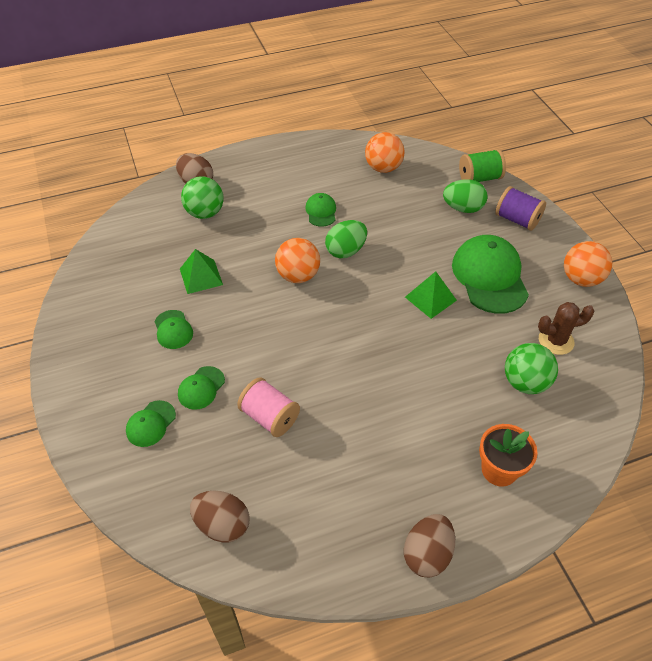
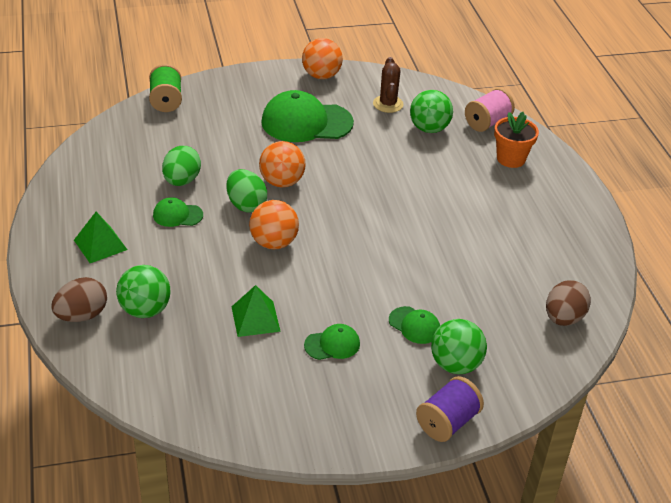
camera: 85 degrees left, 10 degrees down
green cap [126,400,176,447] -> green ball [431,319,487,374]
pink spool [237,377,300,437] -> pink spool moved to [465,88,515,132]
orange ball [365,132,405,173] -> orange ball moved to [259,141,306,187]
brown egg [404,514,455,578] -> none
green pyramid [405,271,457,319] -> green pyramid moved to [74,212,127,263]
green egg [443,179,488,213] -> green egg moved to [162,146,201,186]
purple spool [495,186,546,231] -> purple spool moved to [416,376,484,442]

